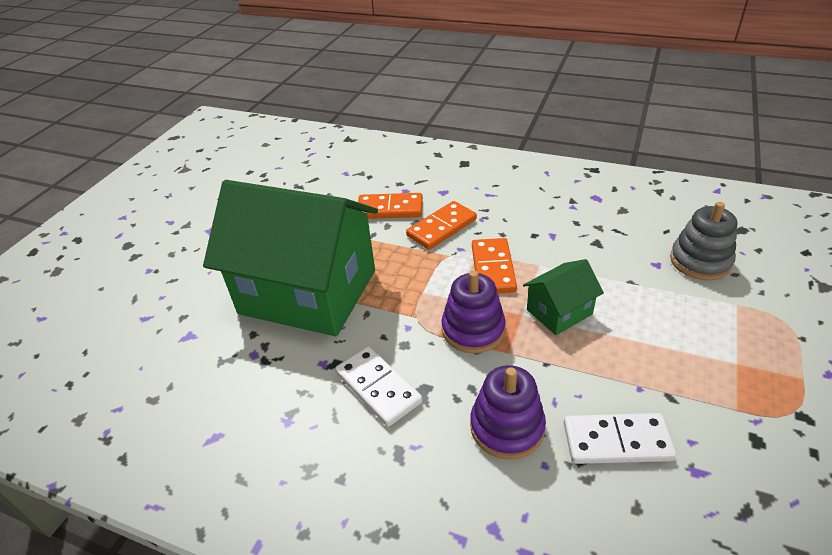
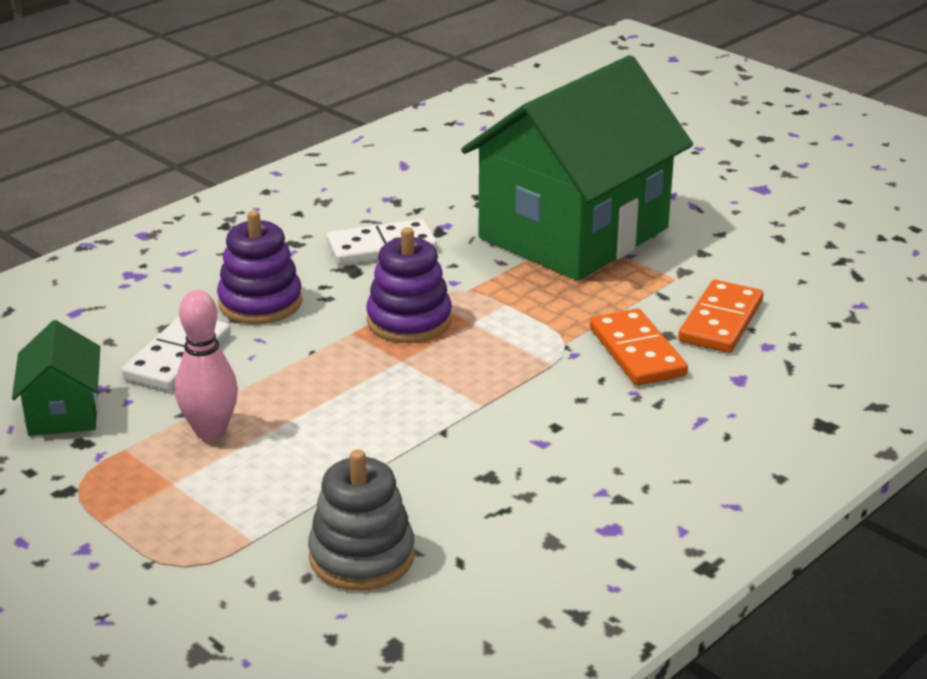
camera: 110 degrees right, 10 degrees down
orange domino [472,238,517,293] -> none
green house [523,259,604,335] -> green house moved to [12,320,100,436]
none -> pink bowling pin [175,290,238,440]

